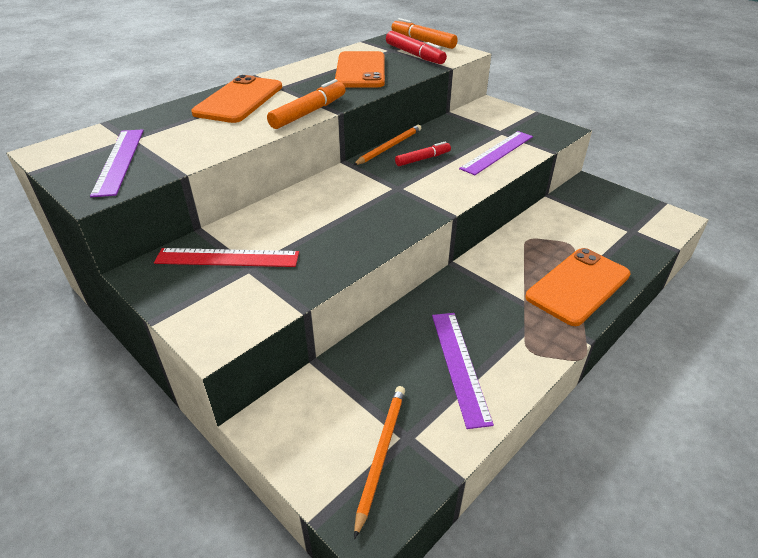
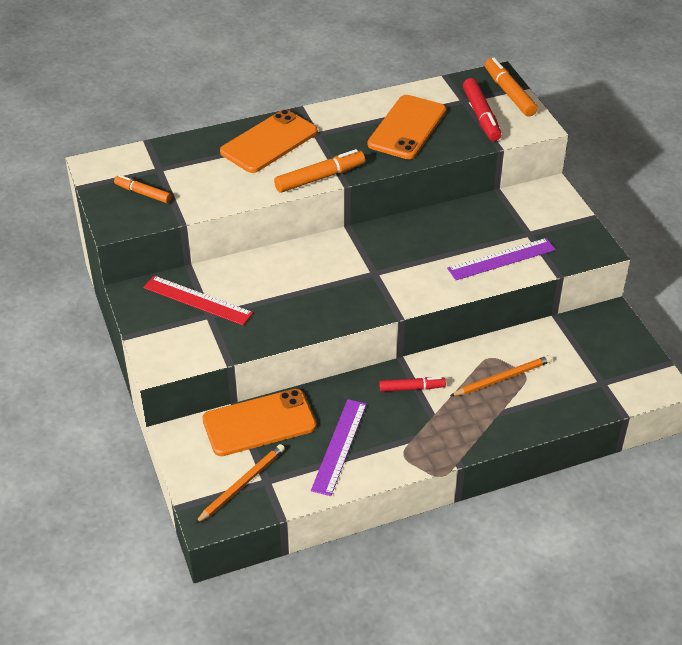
camera: 25 degrees right, 5 degrees up
purple ruler [90,129,144,197] -> orange marker [114,175,172,203]
orange pencil [353,125,421,165] -> orange pencil moved to [450,355,552,396]
red marker [395,141,451,166] -> red marker moved to [379,377,446,392]
orange phone [525,248,631,326] -> orange phone moved to [202,389,316,456]

